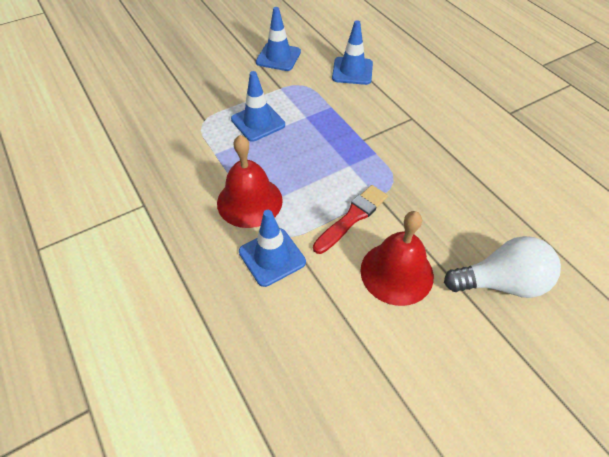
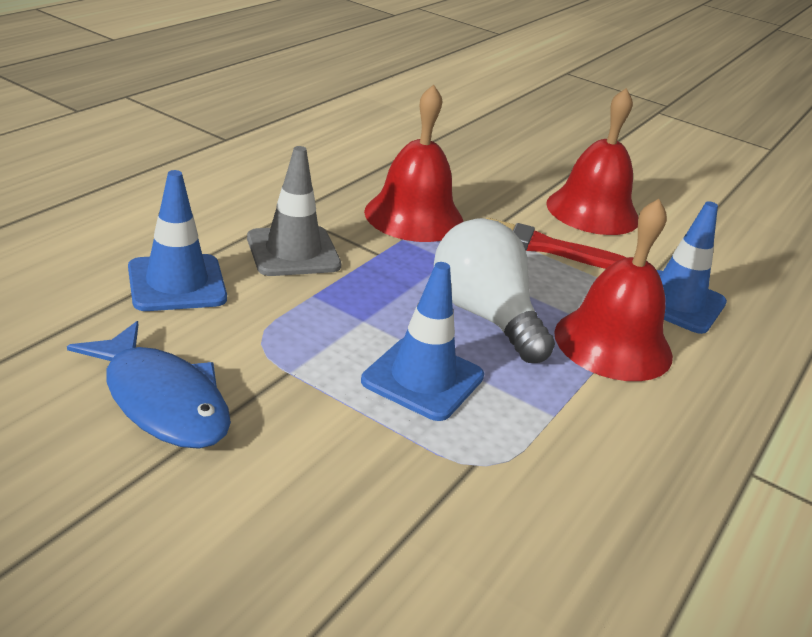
camera: 120 degrees left, 20 degrees down
blue traffic cone [256,7,301,71] -> blue fish [67,321,231,449]
white light bulb [444,236,561,298] -> white light bulb moved to [434,218,555,363]
none -> grey traffic cone [247,146,342,276]
none -> red bell [364,85,464,242]

